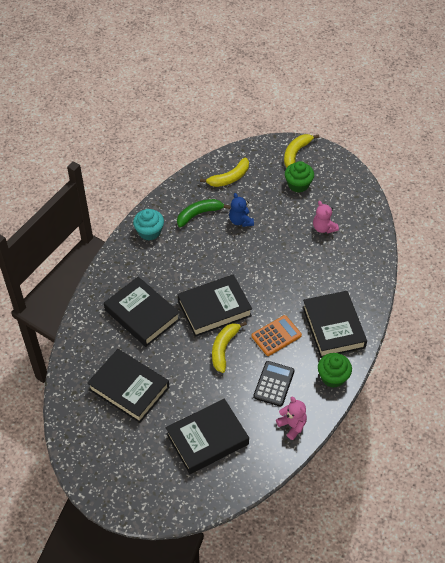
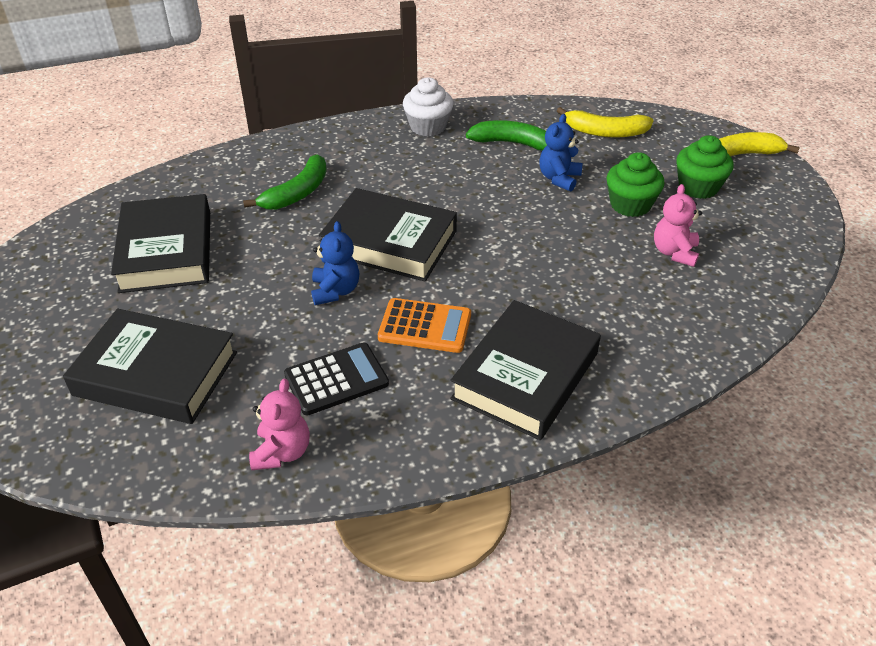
camera: 45 degrees right, 10 degrees down
black book [104,277,180,347] -> green banana [243,155,327,210]
turquoise cupcake [133,209,164,240] -> white cupcake [403,77,453,136]
yellow banana [212,321,247,373] -> blue teddy bear [311,221,359,305]
green cupcake [318,353,352,388] -> green cupcake moved to [606,152,664,217]

